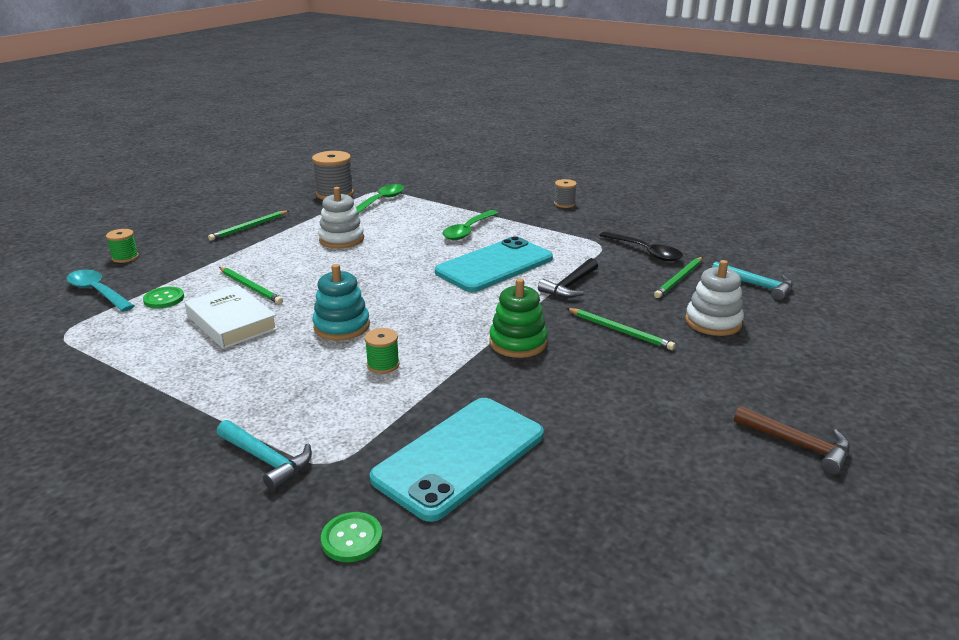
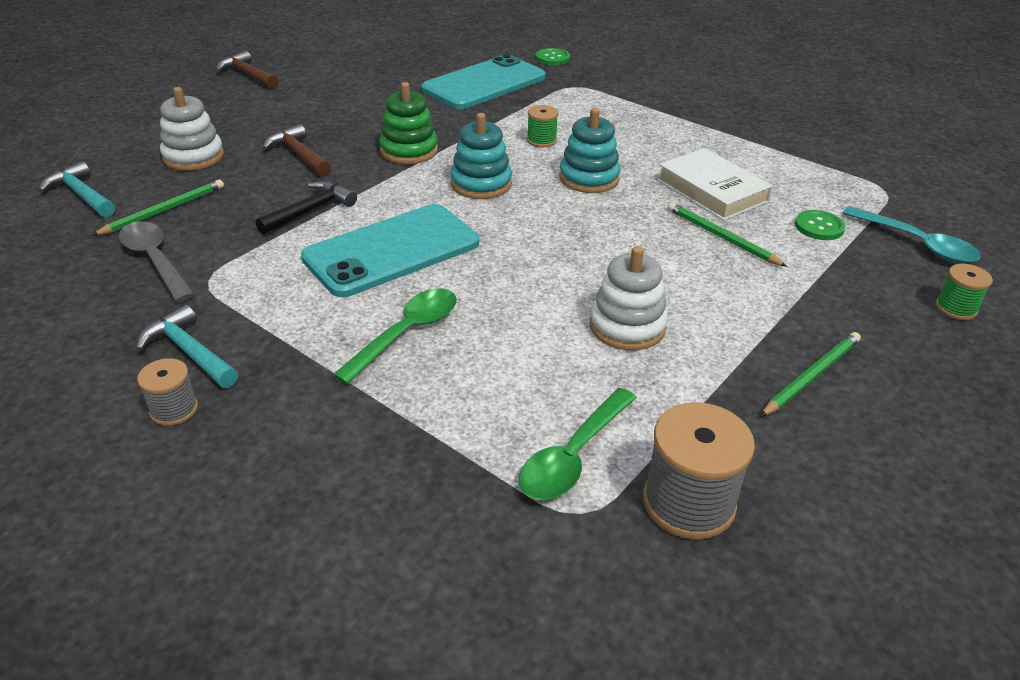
camera: 175 degrees left, 10 degrees up
turquoise hammer [217,420,312,491] -> turquoise hammer moved to [136,305,238,388]
green pencil [566,308,675,350] -> brown hammer [262,124,331,176]
black spoon [599,231,683,262] -> grey spoon [119,221,195,302]
none -> turquoise stacking toy [450,113,512,199]

